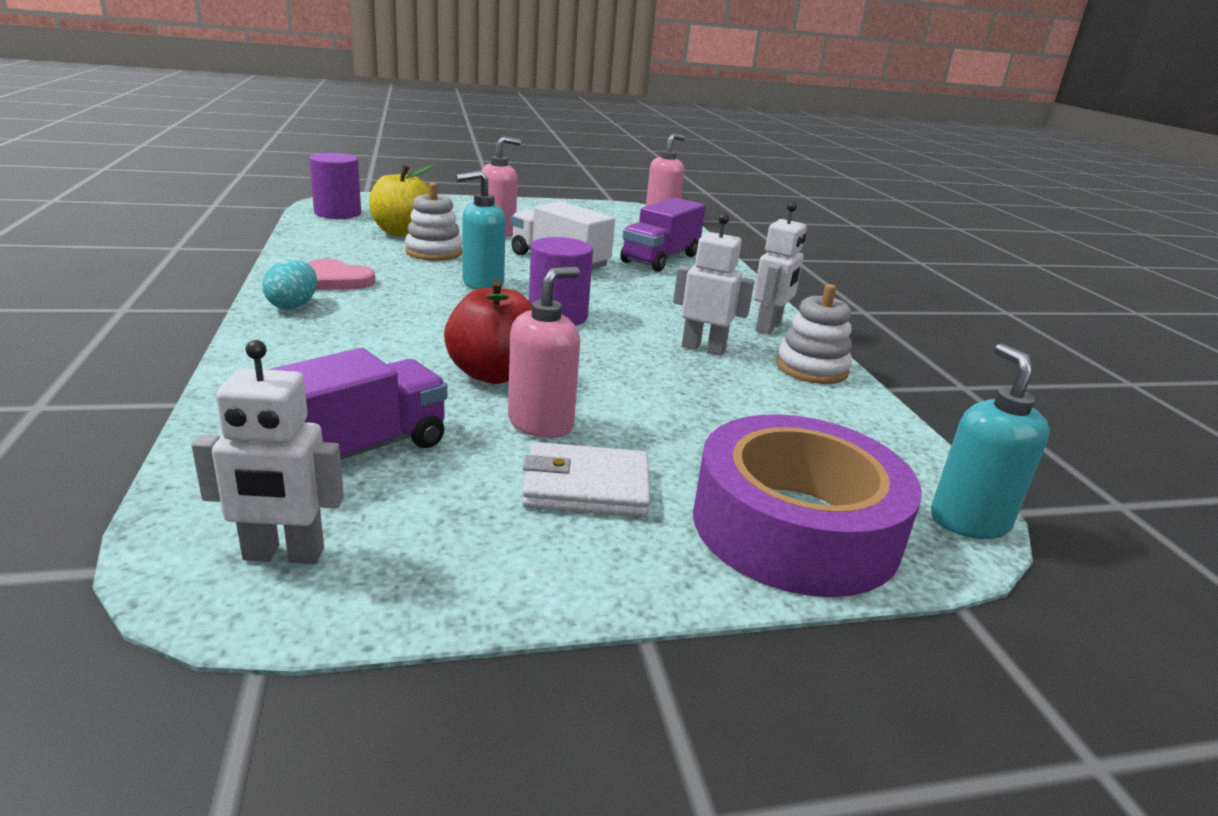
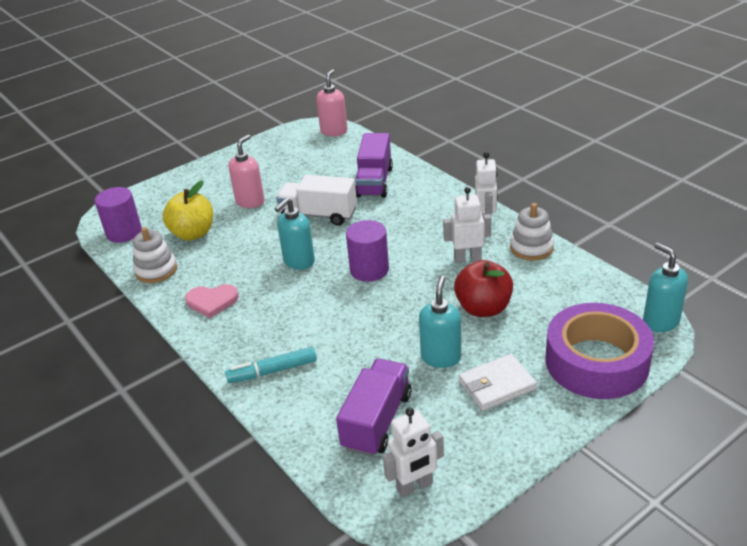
camera: 20 degrees left, 10 degrees up
turquoise egg [262,260,317,309] -> none
white stacking toy [405,183,462,261] -> white stacking toy moved to [133,227,177,283]
red apple [444,280,532,384] -> red apple moved to [454,260,513,317]
pink soap dispenser [508,267,580,438] -> turquoise soap dispenser [419,276,461,368]
none -> turquoise marker [225,347,317,383]

